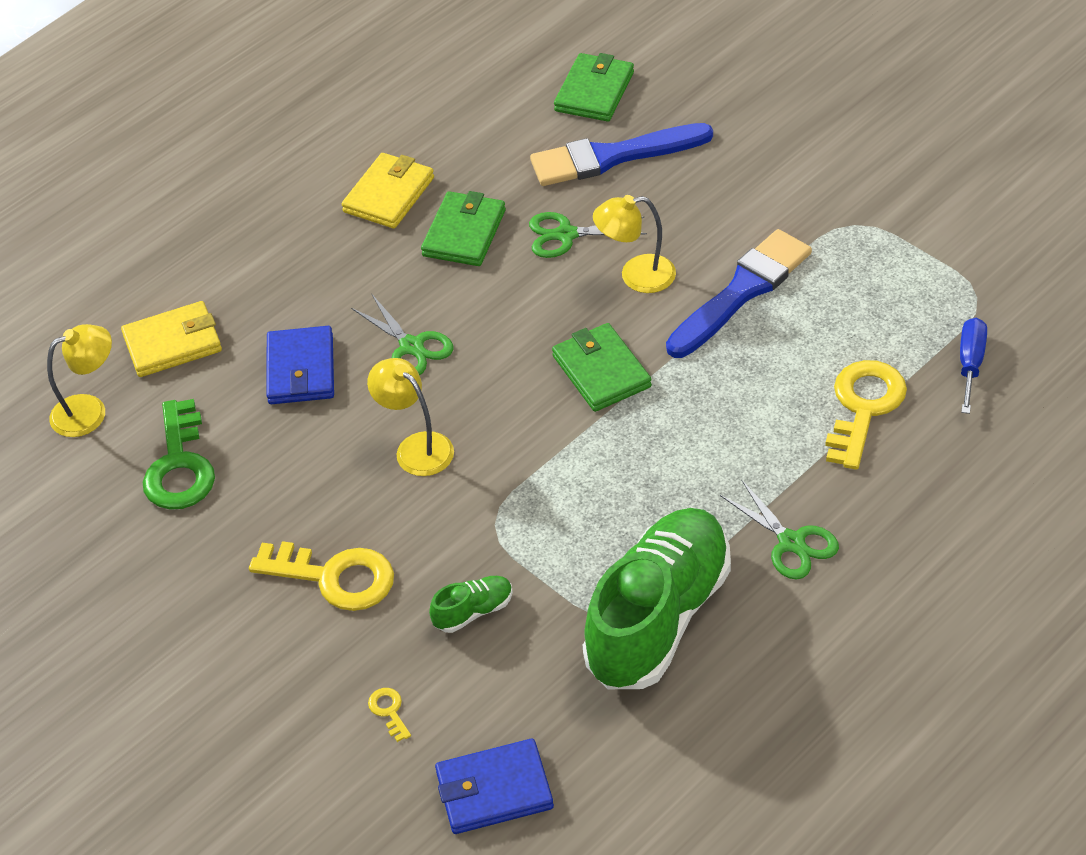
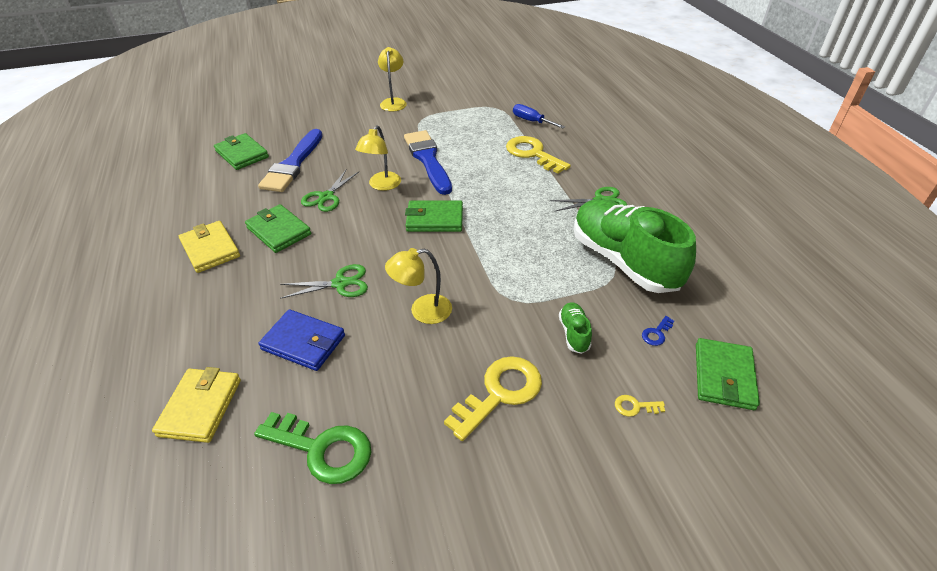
camera: 65 degrees left, 5 degrees down
yellow lamp [47,324,112,437] -> yellow lamp moved to [378,47,407,112]
blue wallet [435,739,554,834] -> green wallet [696,338,760,410]
none -> blue key [642,316,674,346]

